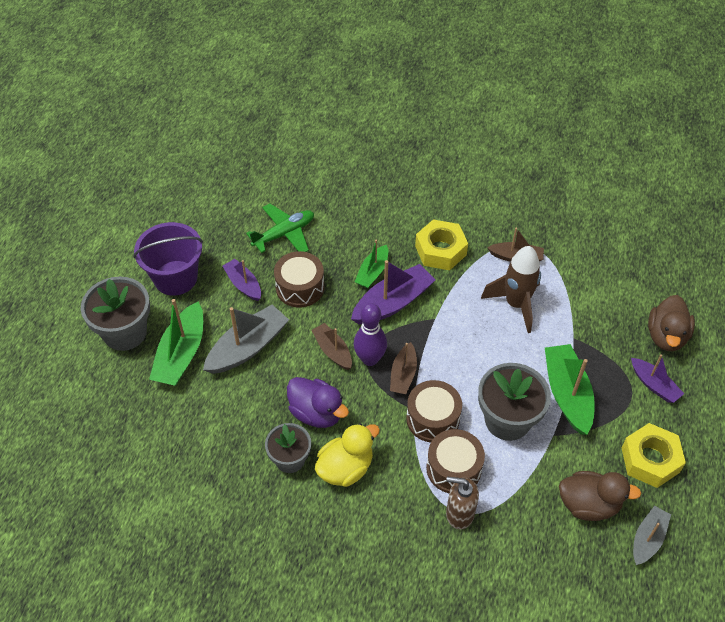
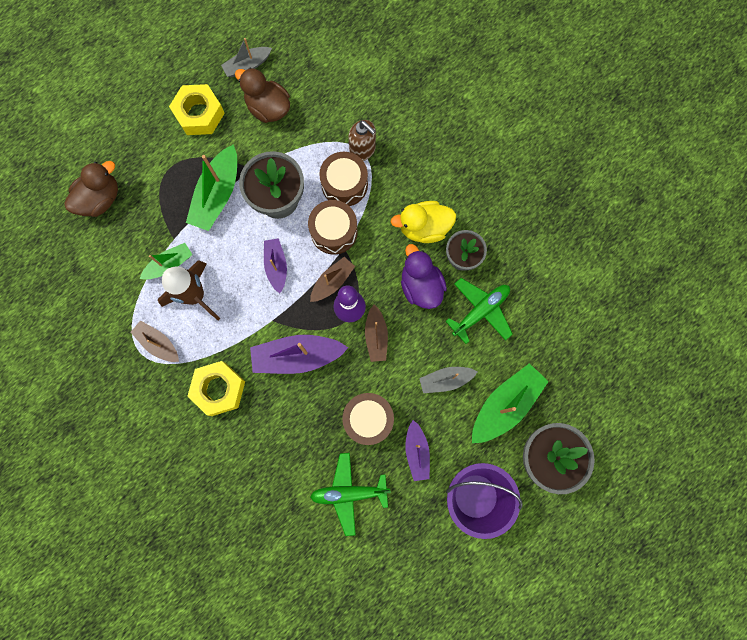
camera: 150 degrees left, 25 degrees up
grey boat [203,305,289,374] -> grey boat [419,367,478,393], size x0.60
green boat [355,239,388,288] -> green boat moved to [140,243,193,280]
purple boat [631,354,684,403] -> purple boat moved to [264,238,287,293]
none -> green plane [445,278,513,344]

